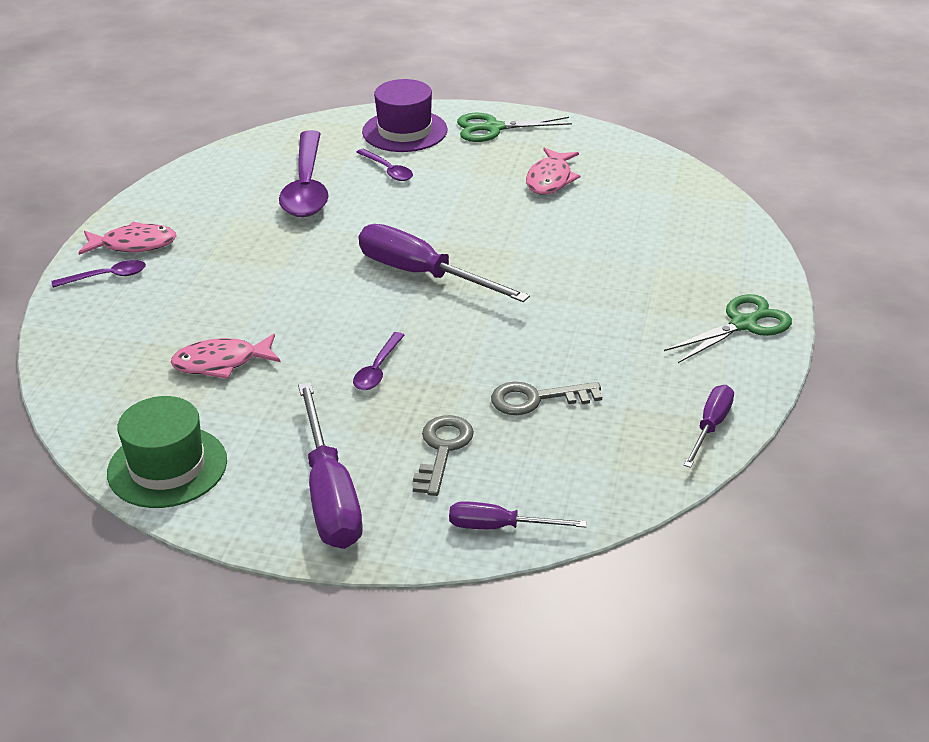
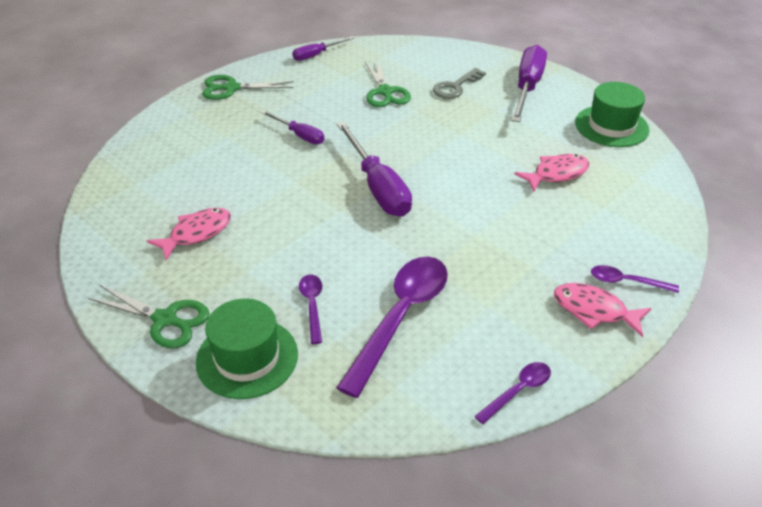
camera: 150 degrees left, 5 degrees up
pink fish [171,334,281,379] -> pink fish turned 45 degrees counterclockwise [514,154,589,192]
purple spoon [353,332,405,390] -> purple spoon moved to [474,362,551,424]
purple hat [362,79,448,152] -> green hat [196,299,298,399]
purple screwdriver [449,501,587,529] -> purple screwdriver moved to [261,111,324,144]
grey key [491,382,602,415] -> green scissors [365,59,411,107]

